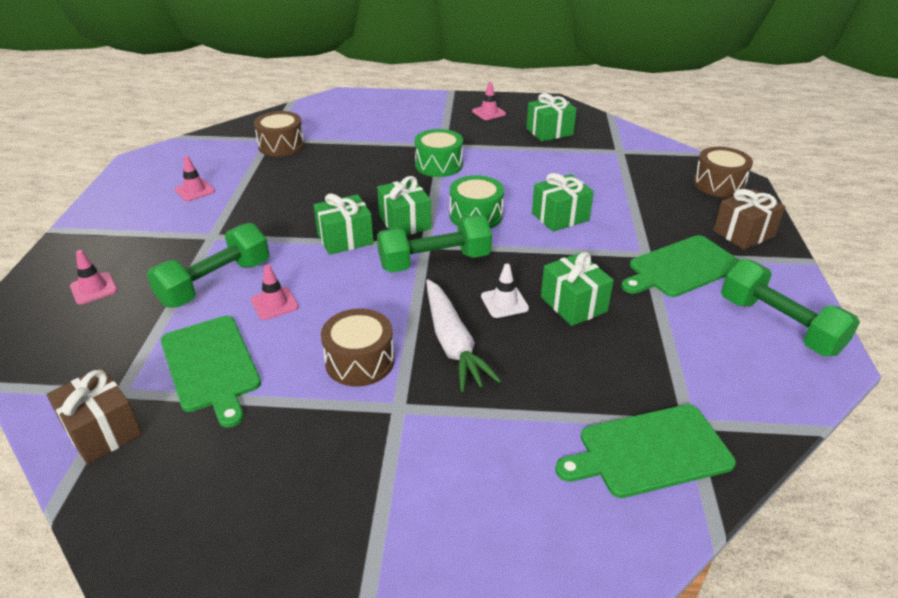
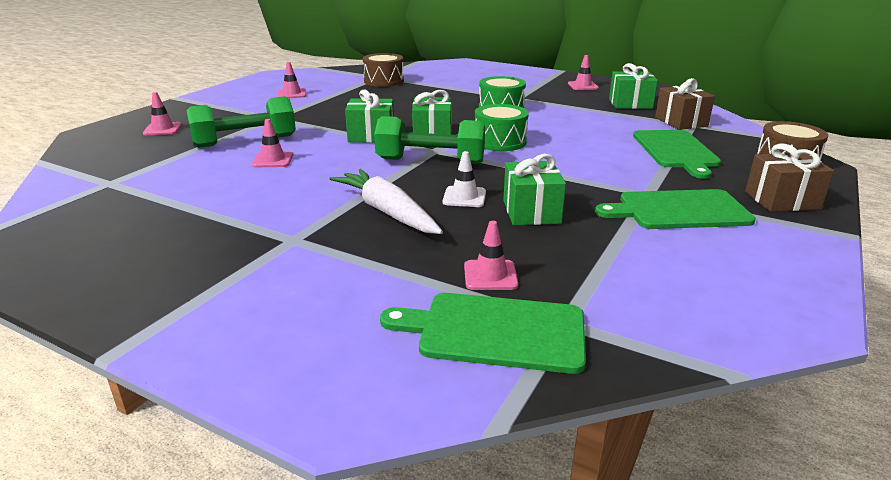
camera: 25 degrees right, 10 degrees down
brown gift [47,367,142,464] -> brown gift moved to [655,78,715,130]
green cutting board [161,316,261,428] -> green cutting board moved to [633,130,721,179]
brown drum [321,309,394,386] -> none
white carrot [426,279,501,392] -> white carrot turned 135 degrees clockwise [330,169,443,234]
green gift [532,173,594,232] -> none
green dumbbell [721,259,860,356] -> none
none -> pink traffic cone [464,221,518,290]

